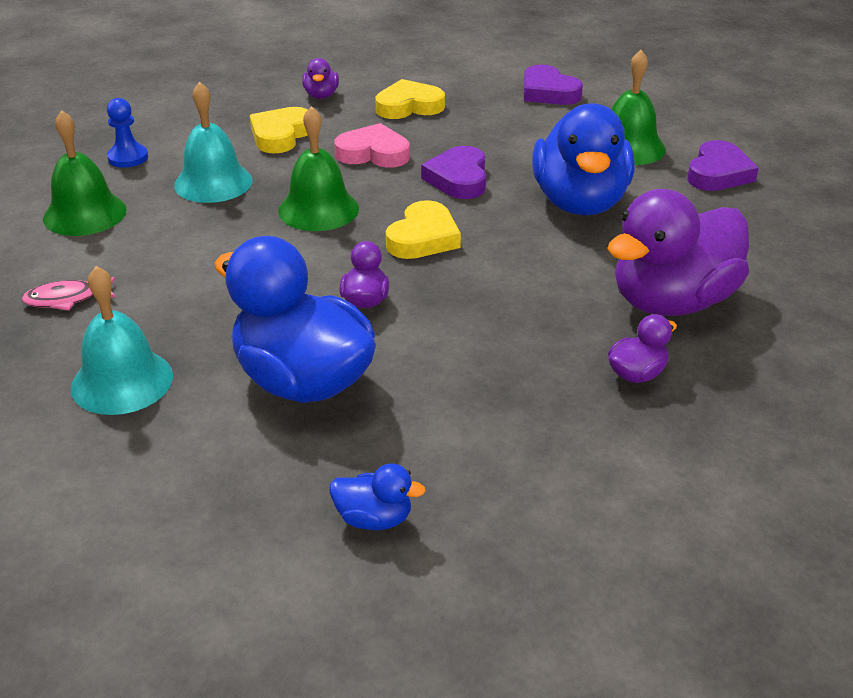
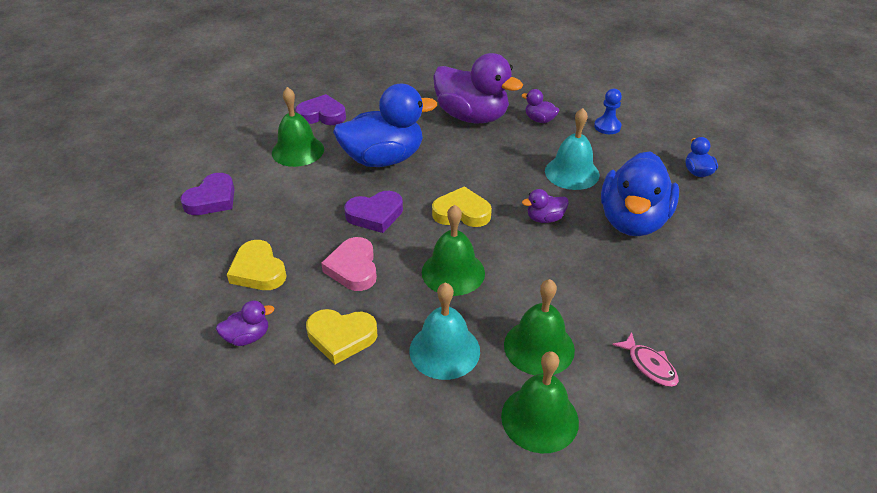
camera: 110 degrees left, 5 degrees up
turquoise bell [71,266,173,415] -> turquoise bell moved to [545,108,600,190]
blue pawn [107,98,148,168] -> blue pawn moved to [594,89,622,134]
none -> green bell [504,279,575,375]

